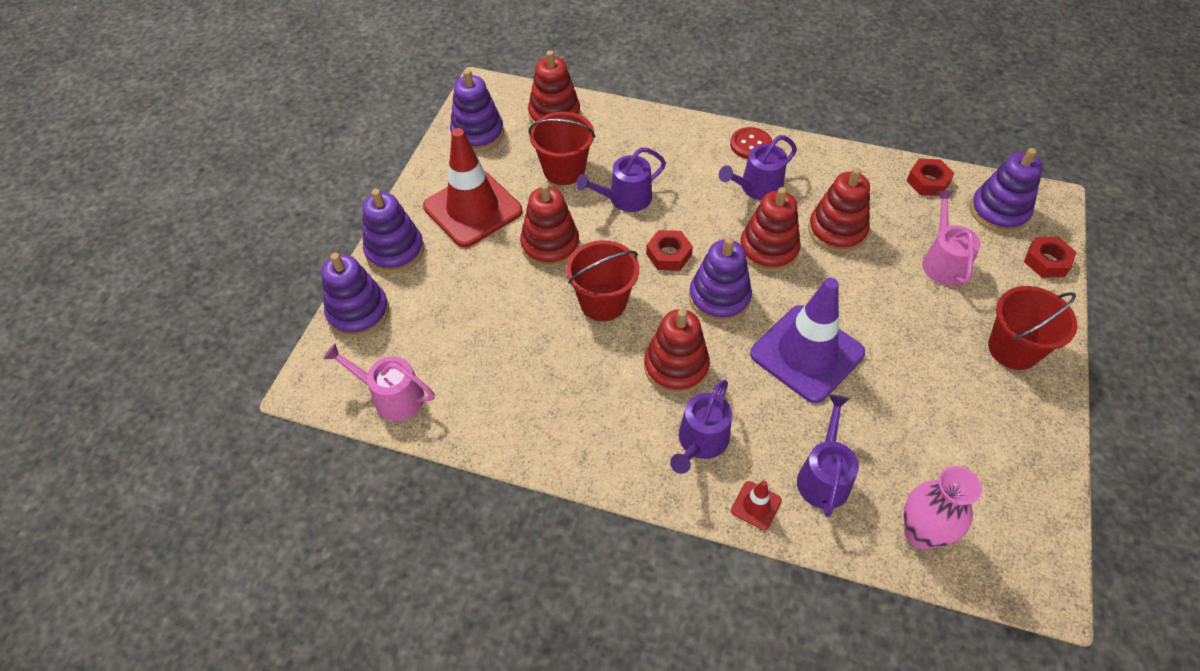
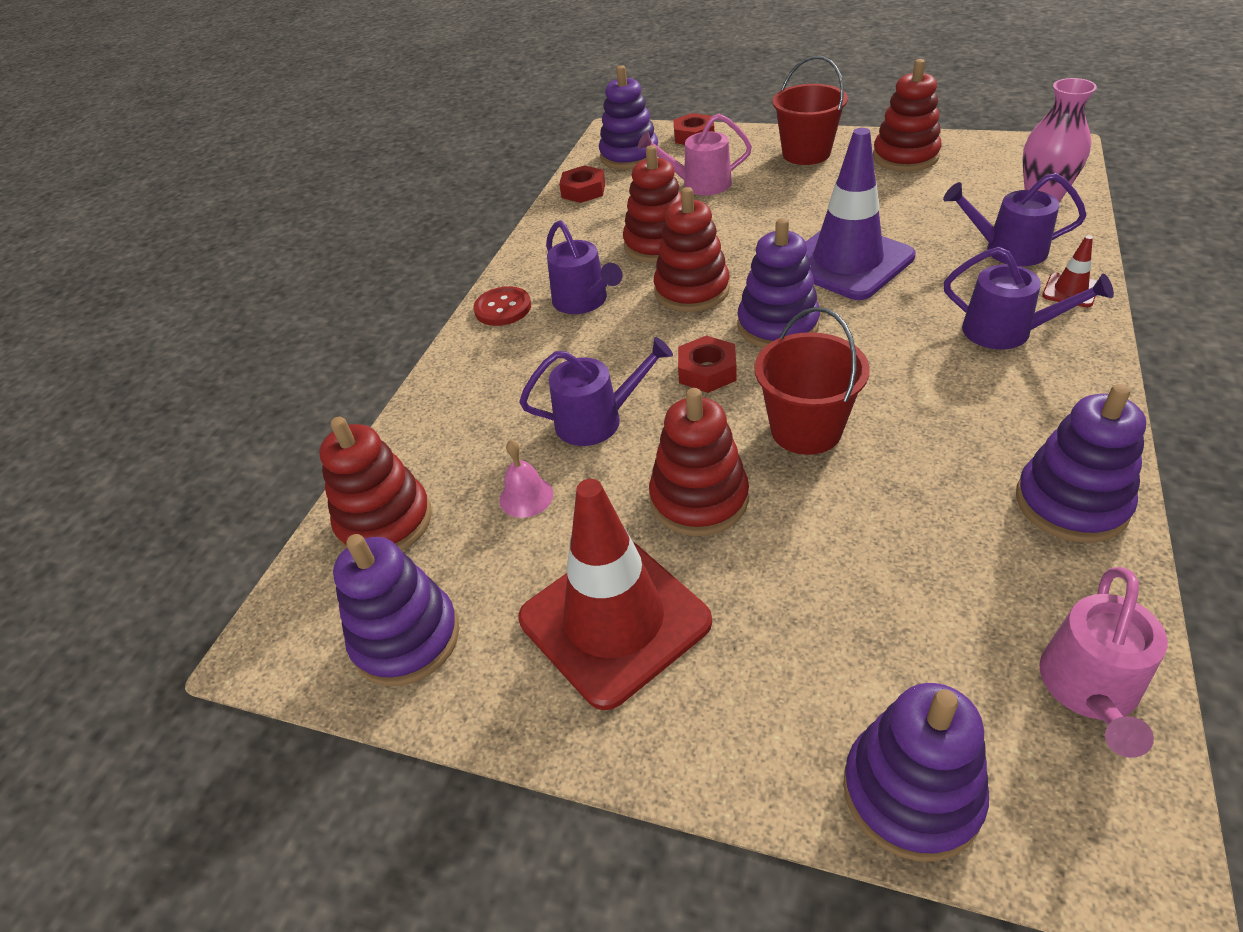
camera: 85 degrees left, 10 degrees down
purple stacking toy [363,189,424,273] -> purple stacking toy moved to [1016,384,1146,543]
red bucket [529,112,595,185] -> pink bell [499,440,553,518]
purple watering can [576,147,666,212] -> purple watering can turned 75 degrees counterclockwise [519,337,673,446]
red stacking toy [644,309,710,395] -> red stacking toy moved to [873,59,941,172]

